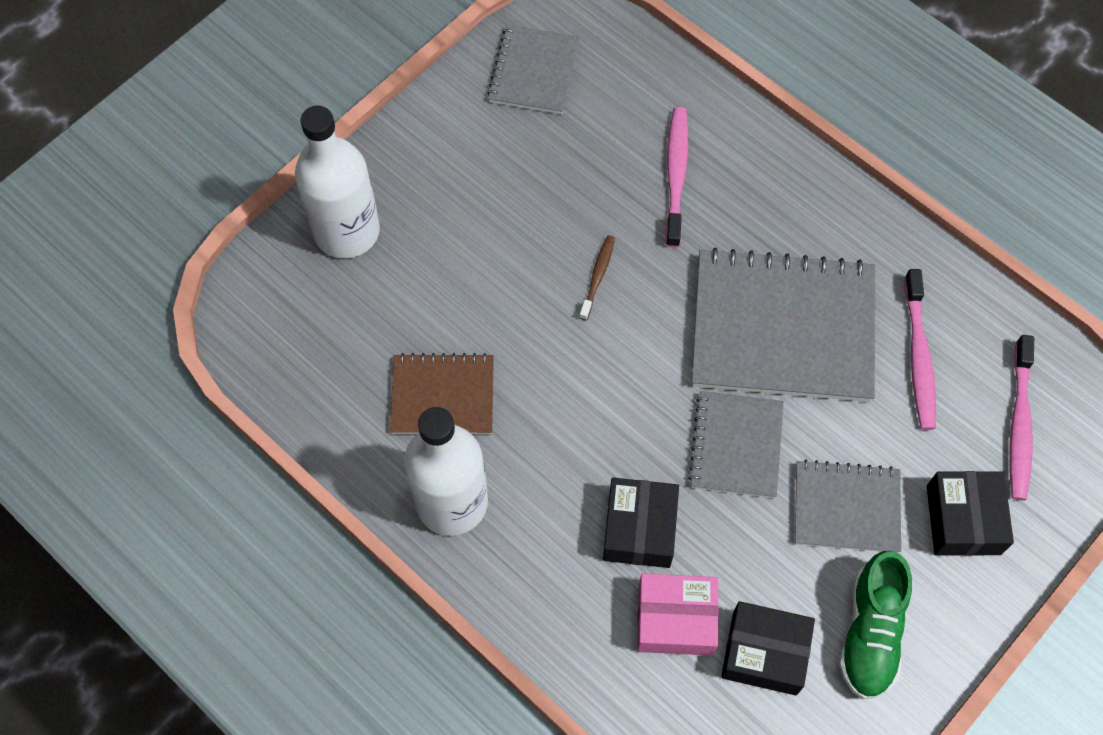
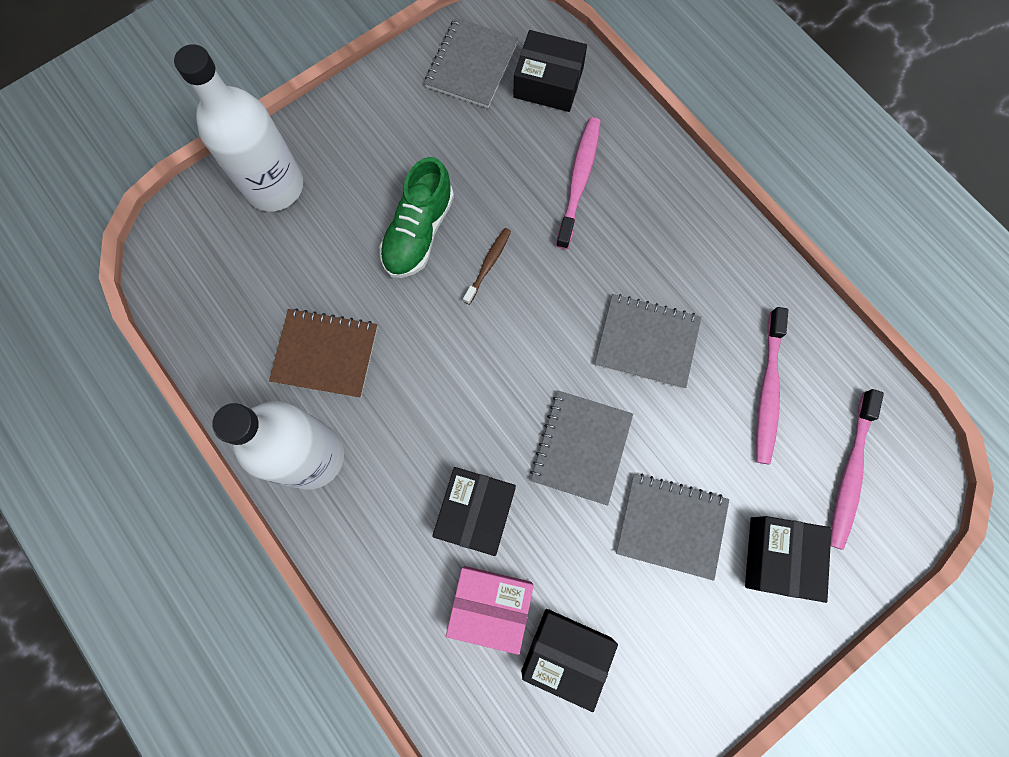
camera: 10 degrees right, 10 degrees up
grey notebook [692,247,875,402] -> grey notebook [595,294,701,389], size x0.56
green shoe [839,551,912,699] -> green shoe moved to [379,157,454,278]
none -> black box [513,30,587,112]

